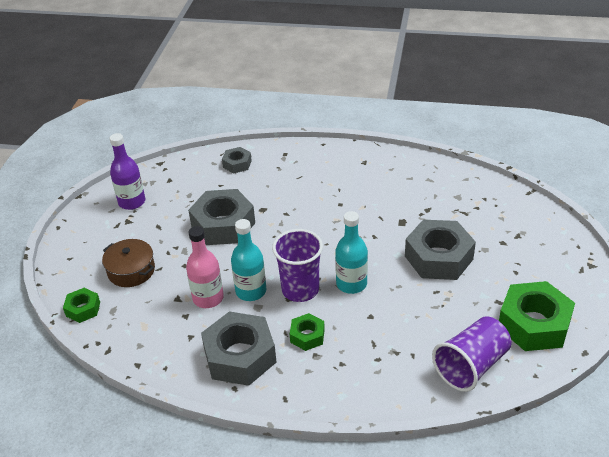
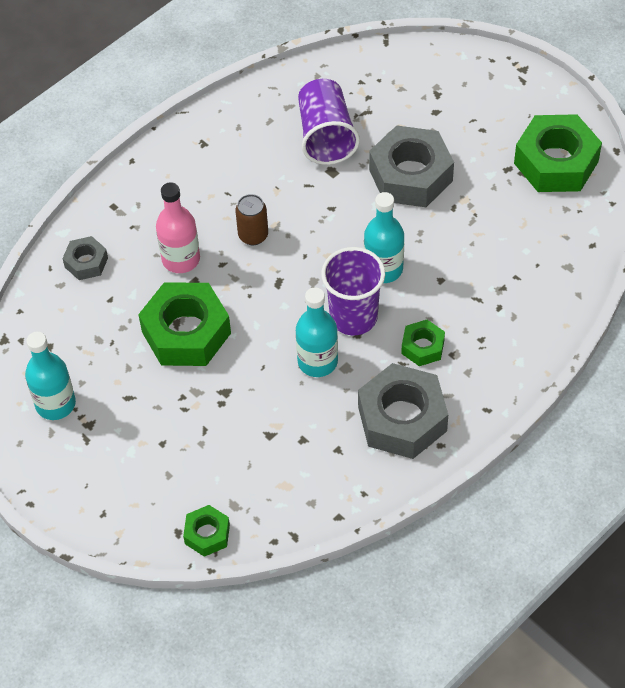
camera: 55 degrees left, 15 degrees up
brown pot [102,239,155,287] -> none
purple bottle [110,133,145,210] -> turquoise bottle [25,332,76,420]
pink bottle [186,226,224,308] -> pink bottle moved to [156,182,200,273]
grey nut [188,189,255,245] -> green nut [138,282,231,366]
purple cup [432,316,511,392] -> purple cup moved to [298,79,360,165]
none -> brown can [235,194,268,245]

